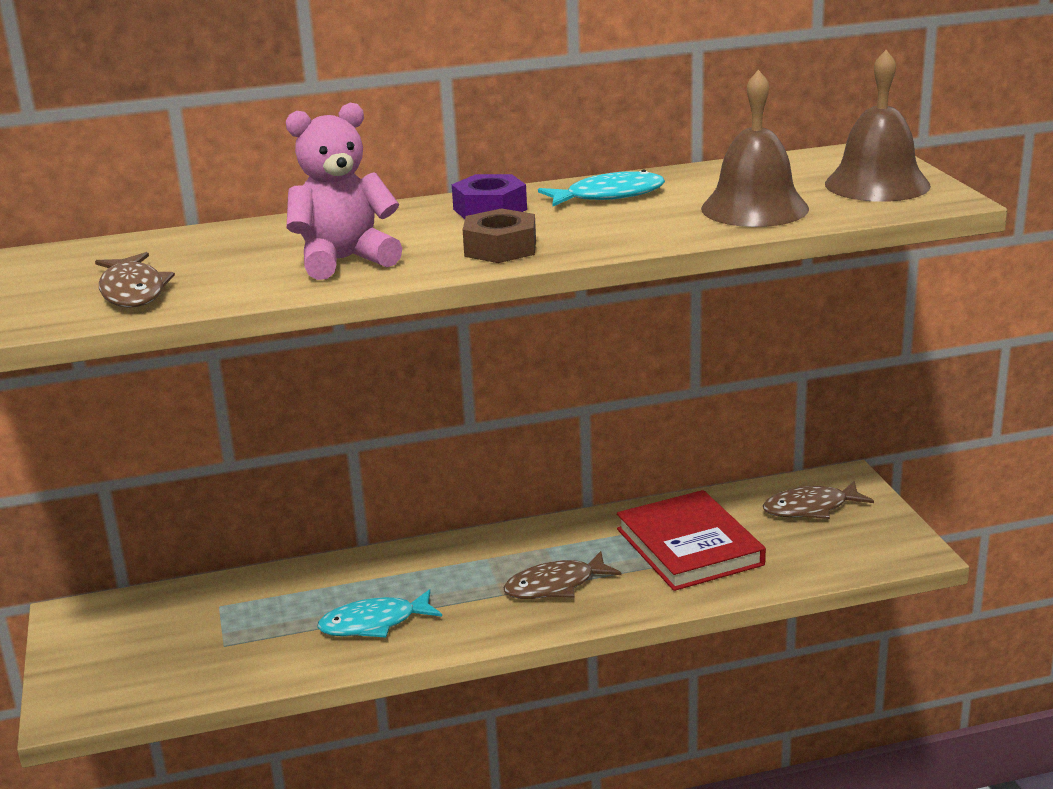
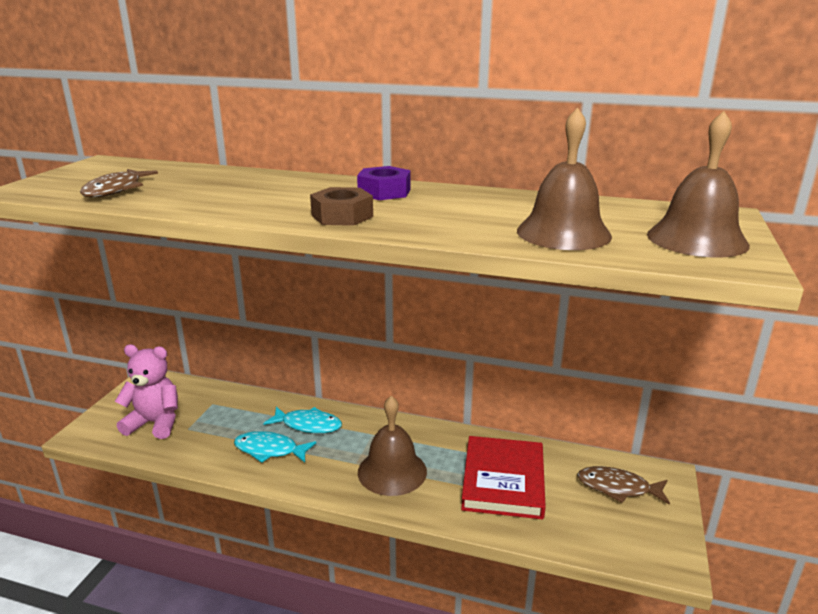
camera: 30 degrees right, 0 degrees up
pink teddy bear [286,103,402,280] -> pink teddy bear moved to [115,345,178,439]
brown fish [503,551,621,599] -> brown bell [358,396,427,496]
turquoise fish [538,169,665,206] -> turquoise fish moved to [263,407,342,433]

